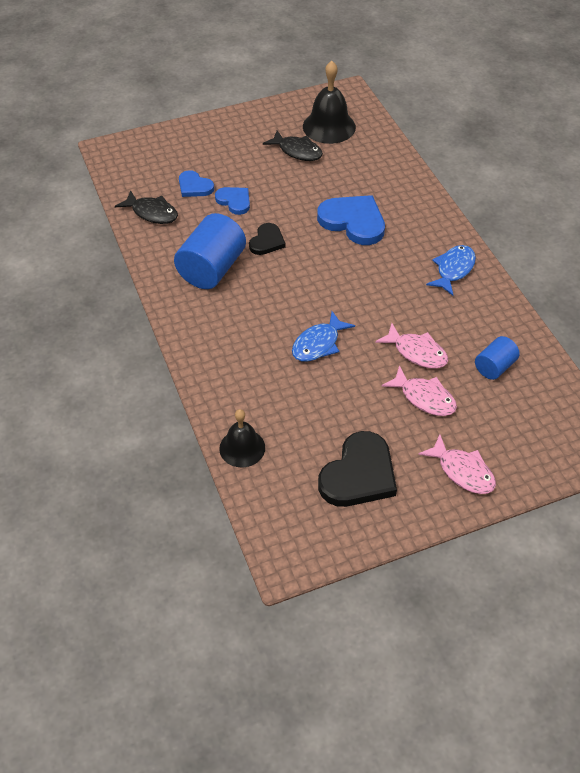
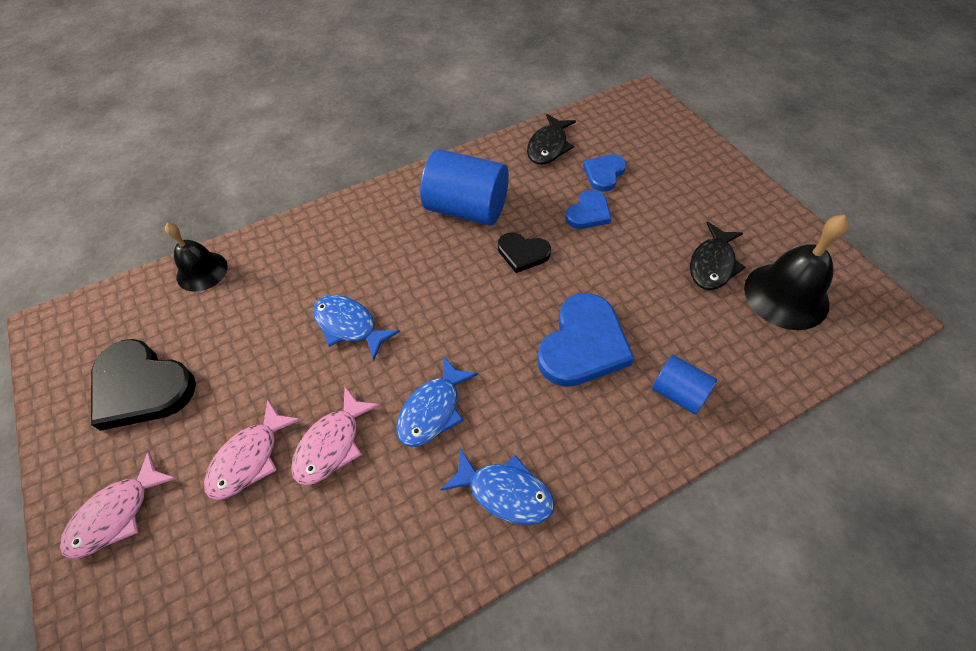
camera: 85 degrees right, 5 degrees up
blue cylinder [475,336,520,380] -> blue cylinder moved to [652,355,717,415]
none -> blue fish [396,355,479,447]

